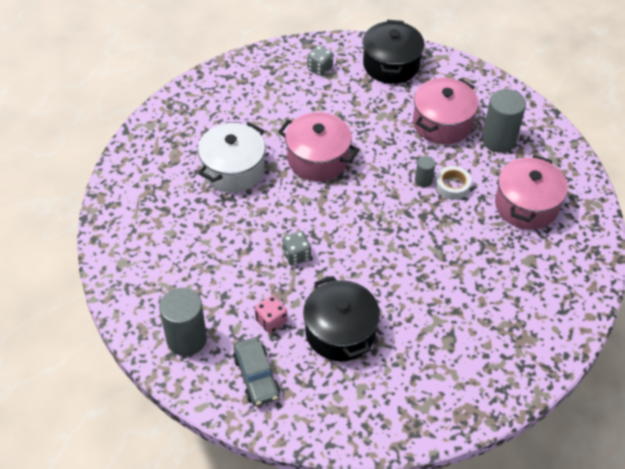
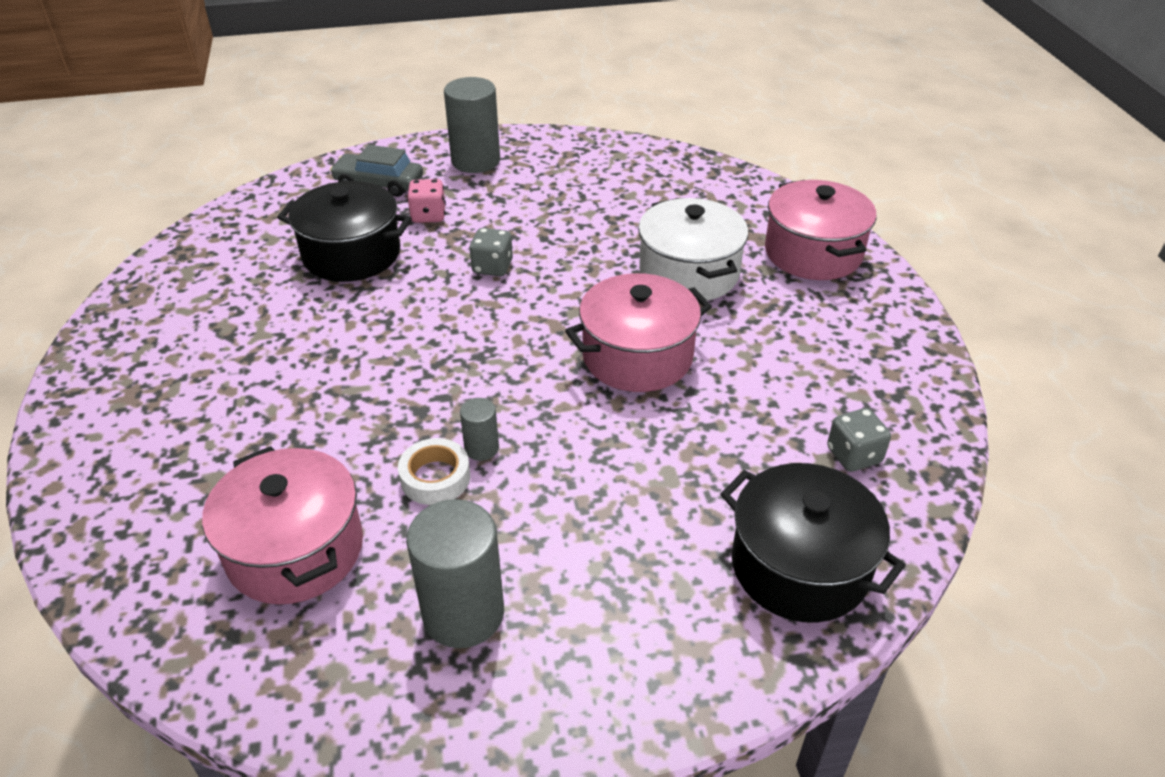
camera: 125 degrees right, 10 degrees down
pink pot [413,78,479,144] -> pink pot moved to [765,180,877,280]

